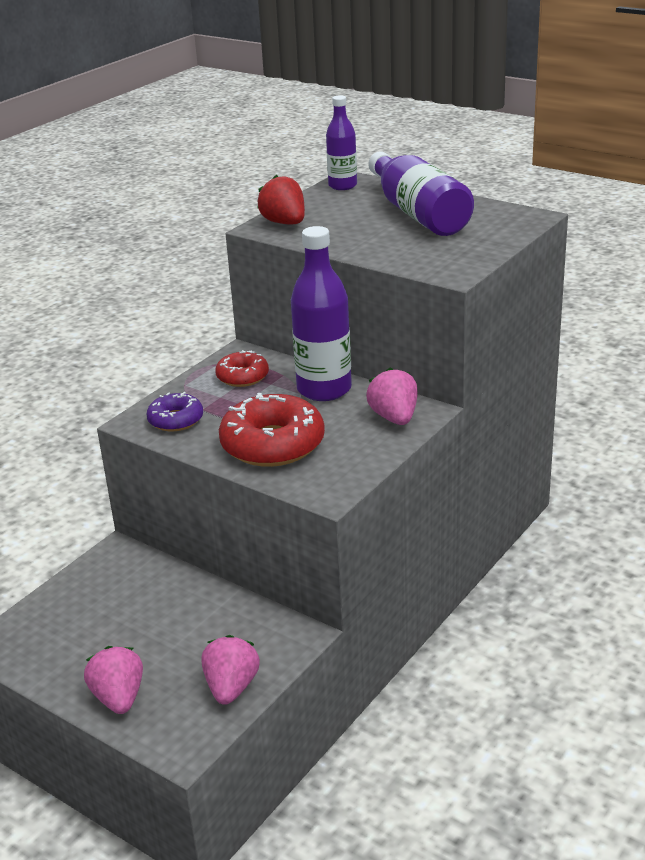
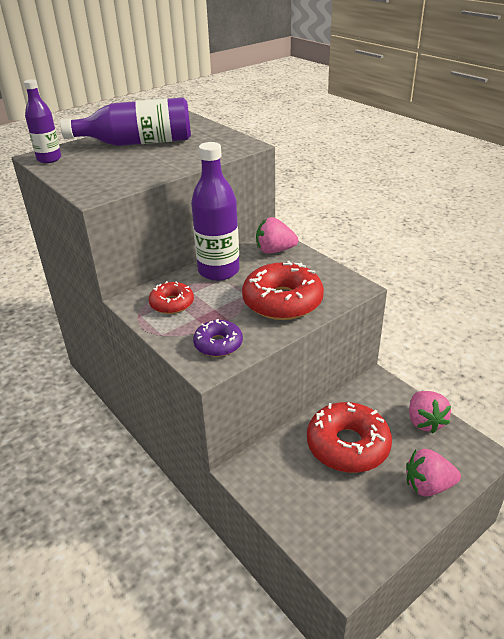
camera: 75 degrees left, 5 degrees up
pink strawberry [202,635,260,705] -> pink strawberry turned 120 degrees counterclockwise [409,391,451,433]
red strawberry [257,175,305,224] -> none
none -> red donut [307,402,392,473]

